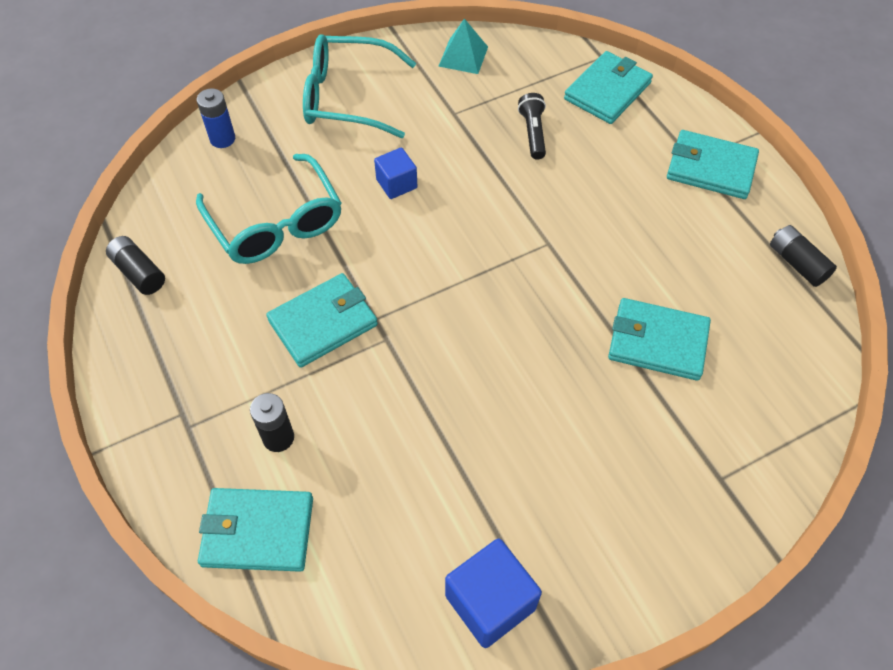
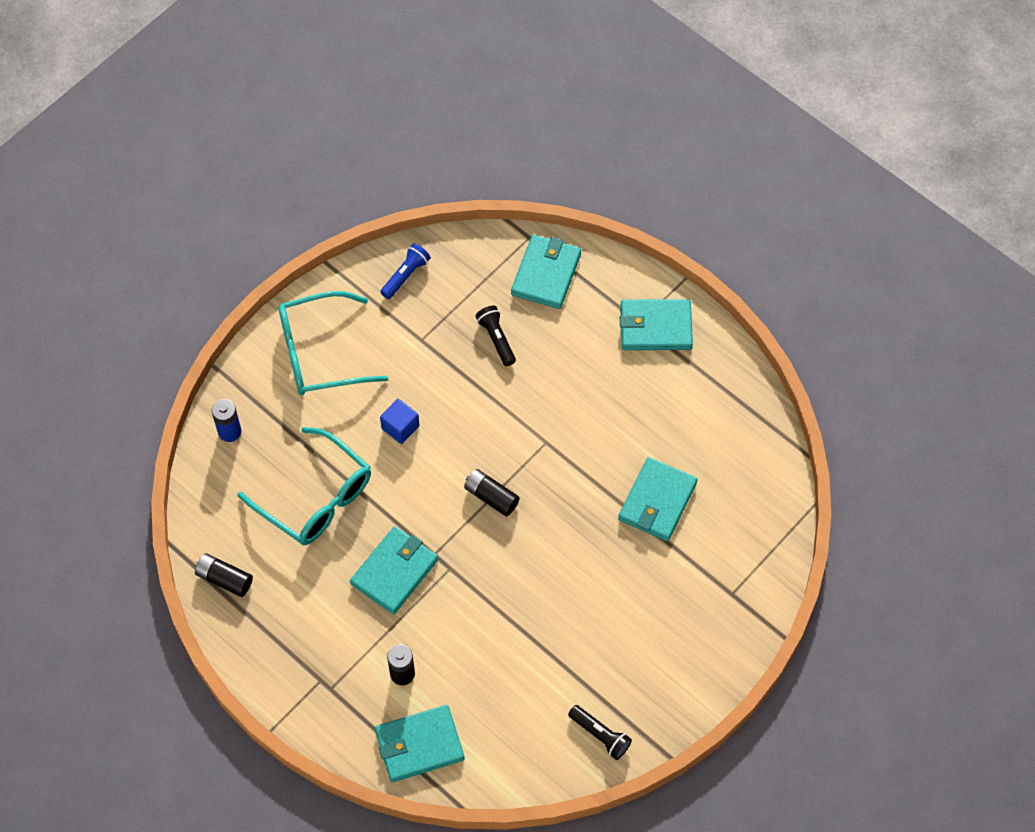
camera: 20 degrees left, 5 degrees up
turquoise pyramid [438,18,488,74] -> blue flashlight [380,243,431,299]
blue cube [445,538,542,648] -> black flashlight [568,705,632,760]
turquoise wallet [608,298,711,381] -> turquoise wallet turned 60 degrees counterclockwise [618,457,698,541]
black battery [770,225,837,287] -> black battery moved to [464,469,520,516]

